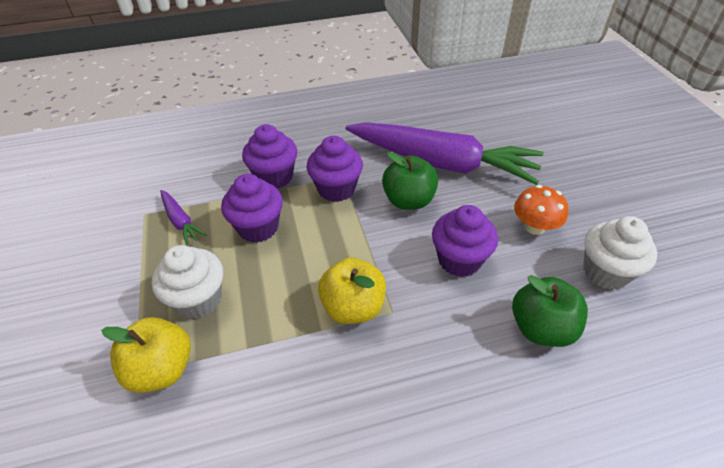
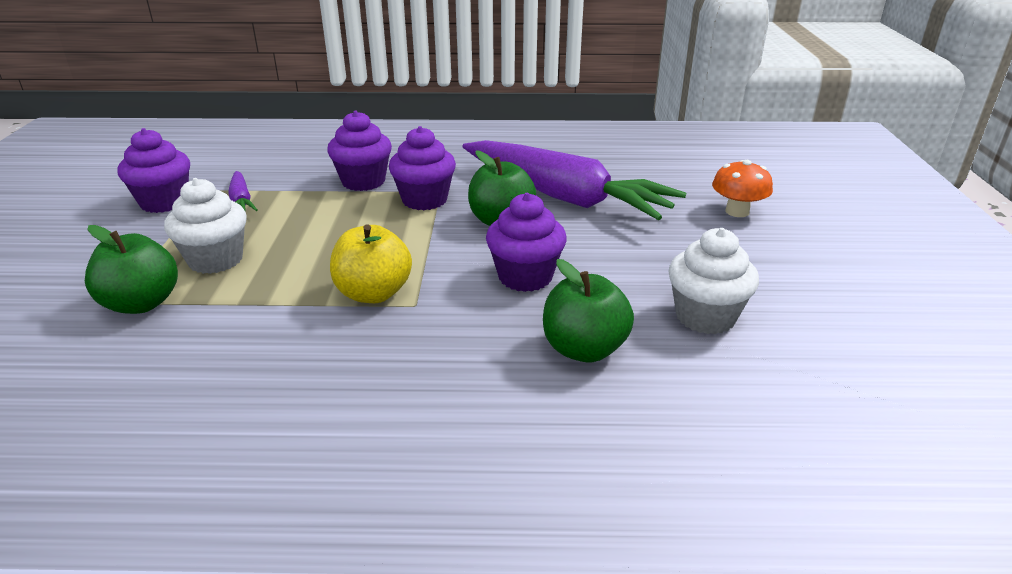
camera: 15 degrees right, 15 degrees down
yellow apple [101,317,191,393] -> green apple [85,225,178,314]
purple cupcake [221,174,283,243] -> purple cupcake moved to [117,128,190,213]
orange mushroom [514,185,568,235] -> orange mushroom moved to [712,160,773,217]

